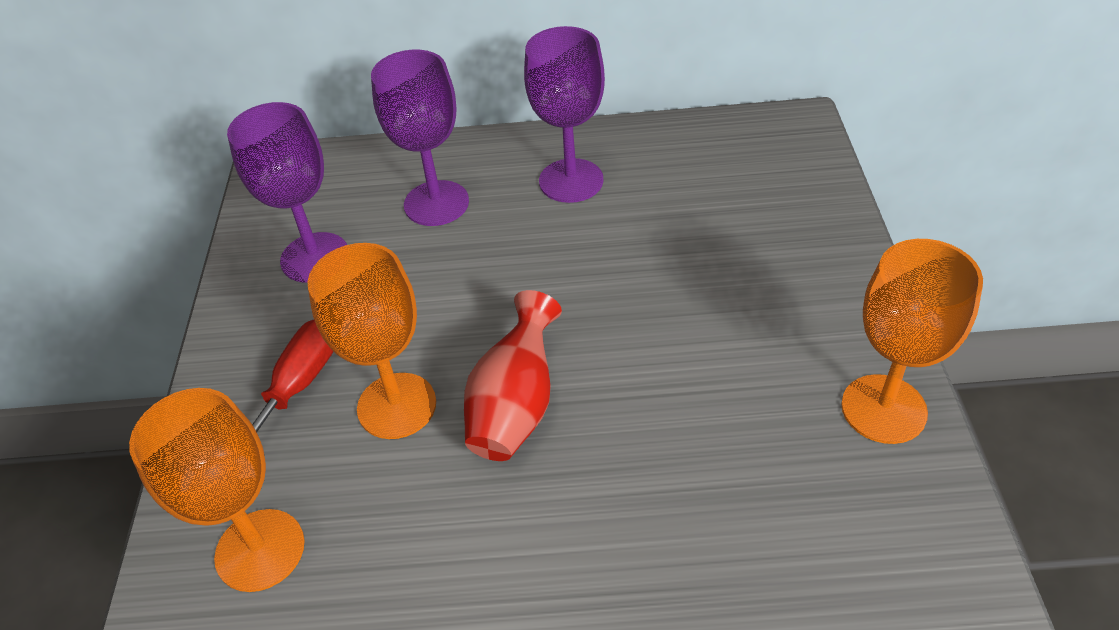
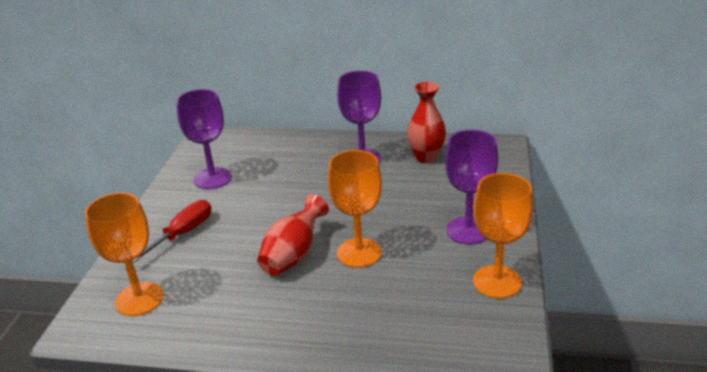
camera: 10 degrees right, 15 degrees down
orange goblet [308,243,436,439] -> orange goblet moved to [328,150,382,268]
purple goblet [371,50,469,226] -> purple goblet moved to [445,130,498,244]
none -> red vase [407,82,446,163]

